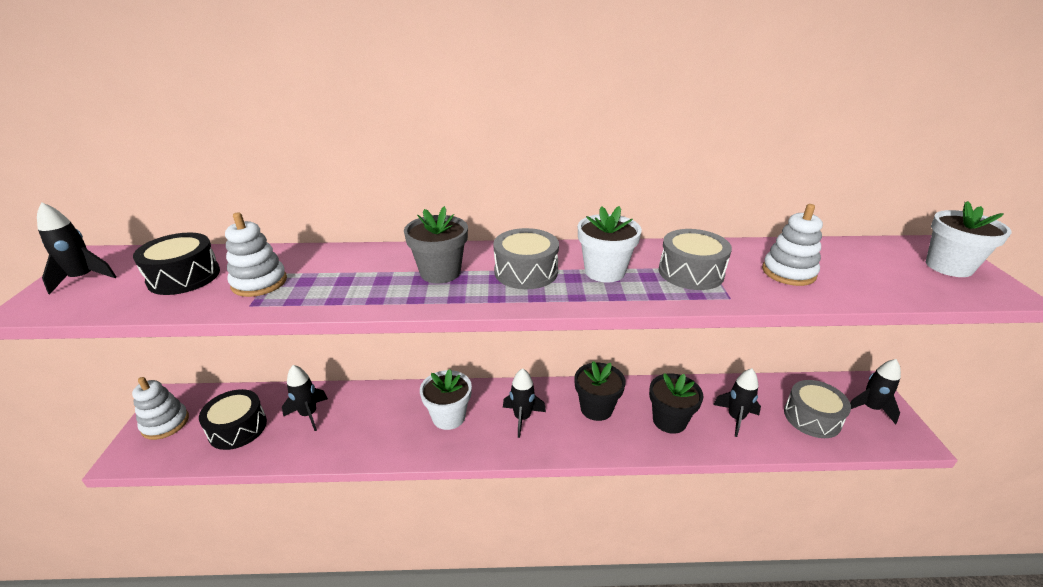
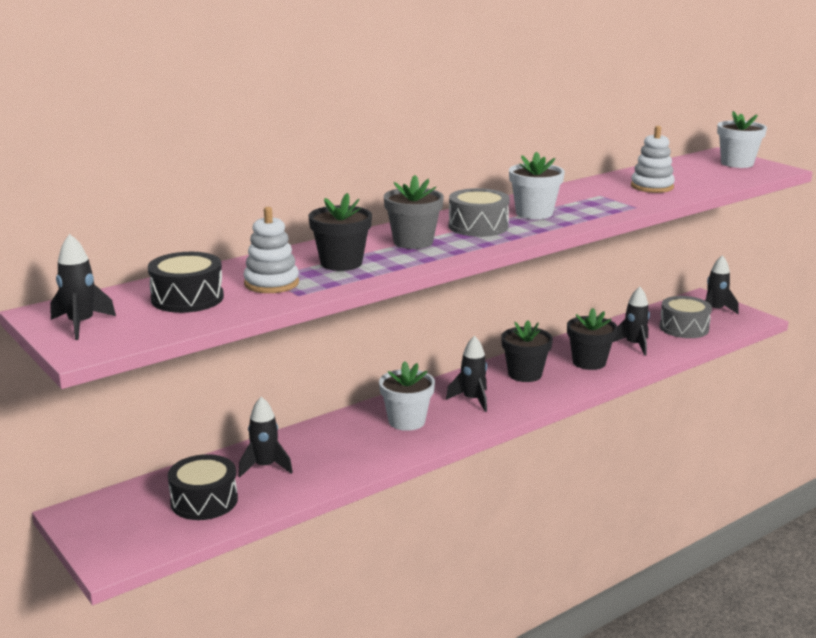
camera: 35 degrees left, 10 degrees down
white stacking toy [132,377,189,440] -> none
grey drum [659,229,732,290] -> none
none -> black flower pot [309,193,372,271]

